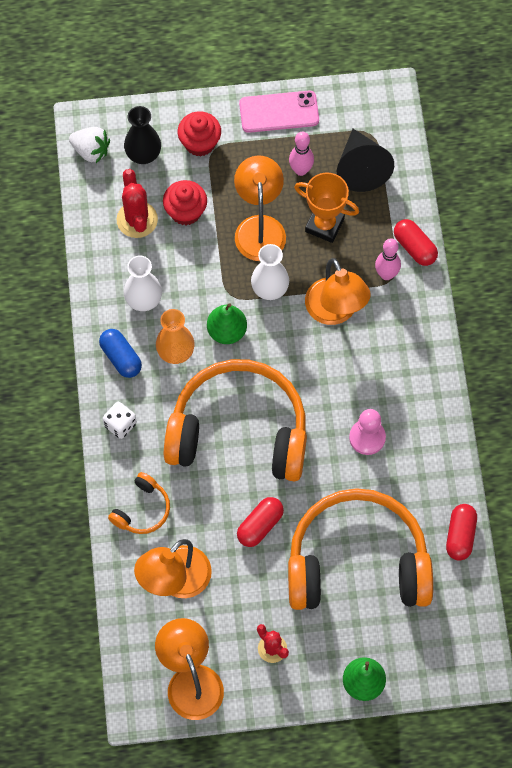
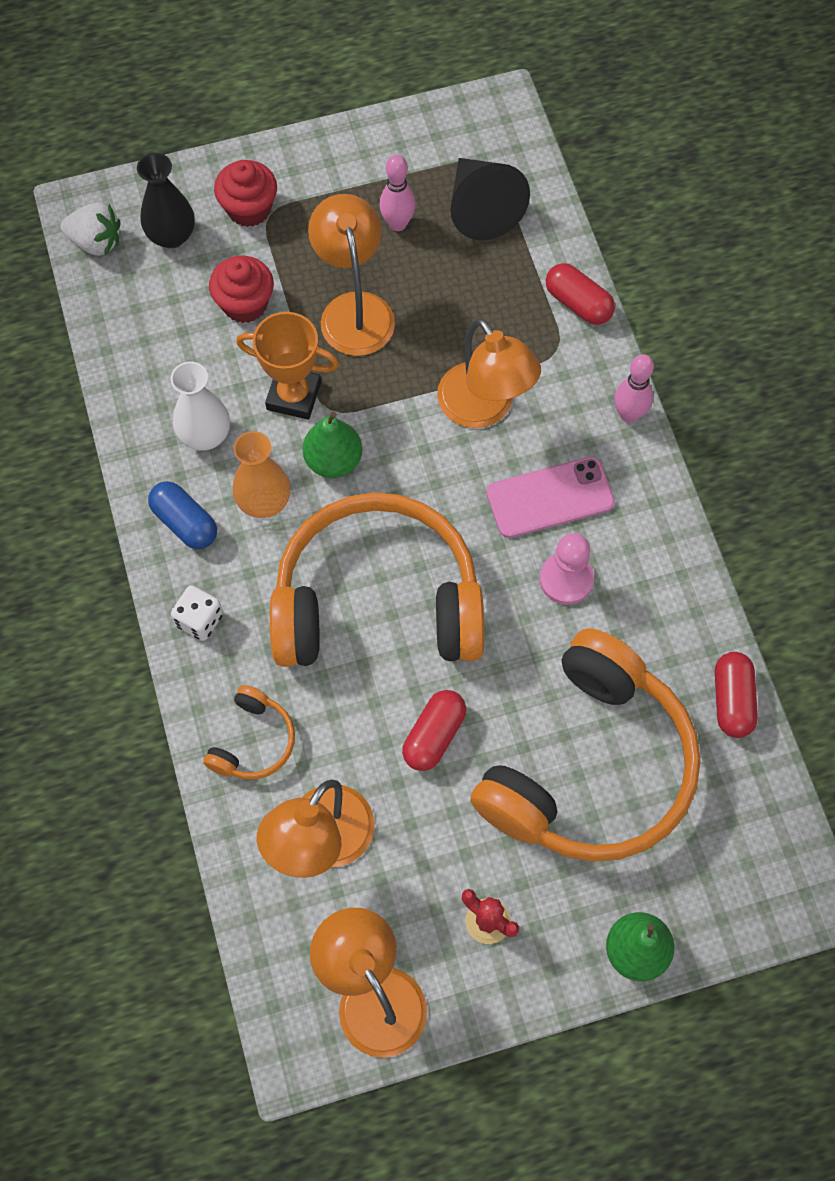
camera: 10 degrees left, 0 degrees up
red cactus [117,169,158,238] -> none
pink phone [239,91,319,133] -> pink phone moved to [487,457,615,538]
white vase [251,244,289,300] -> none
orange headphones [288,488,433,610] -> orange headphones turned 135 degrees clockwise [470,628,701,862]
orange trophy [294,172,359,243] -> orange trophy moved to [236,312,339,420]
pink bowling pin [375,238,401,280] -> pink bowling pin moved to [615,354,654,423]

